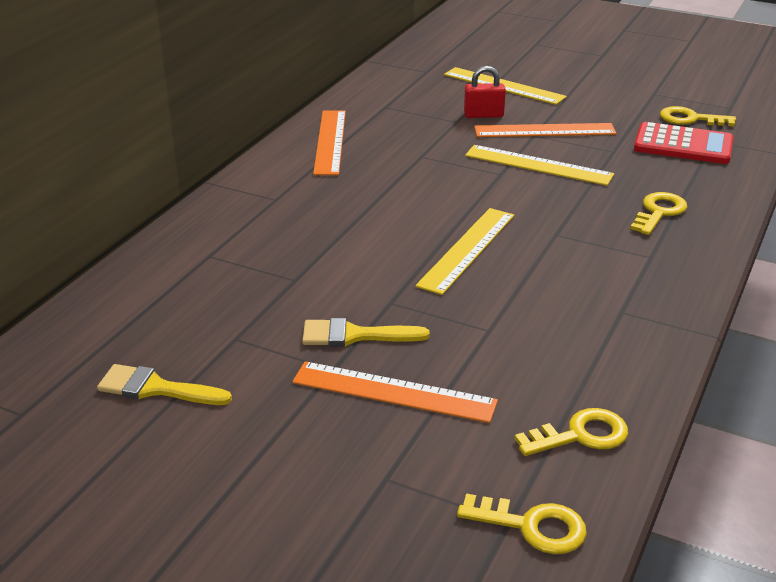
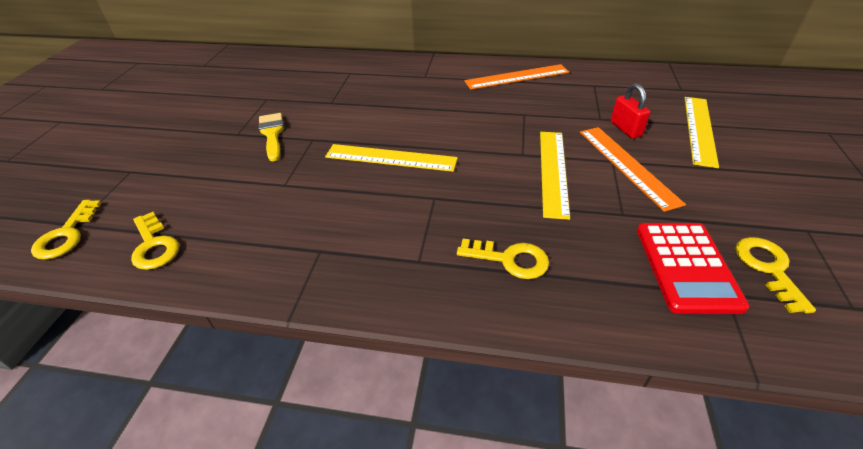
camera: 75 degrees right, 10 degrees up
yellow brush [97,364,232,405] -> none
orange ruler [292,361,498,423] -> none

